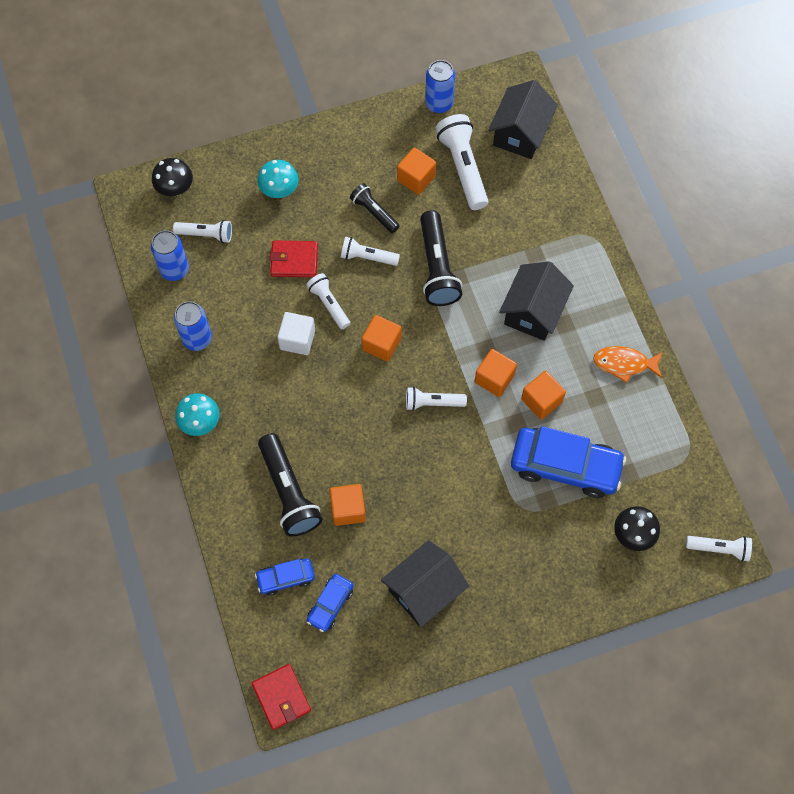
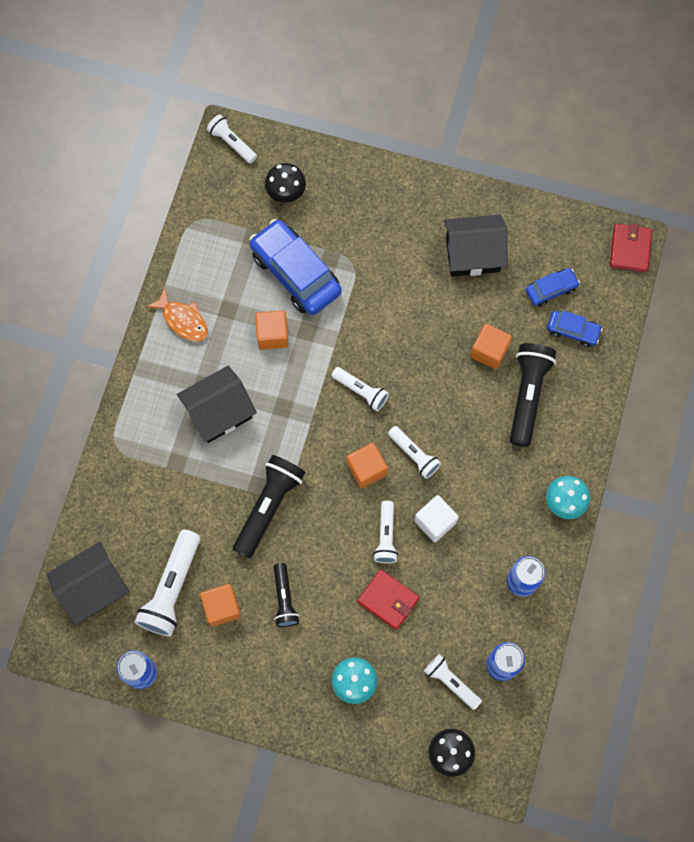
camera: 145 degrees left, 5 degrees up
white flashlight [341,237,400,266] -> white flashlight moved to [388,426,441,479]
orange cube [475,349,517,397] -> none

